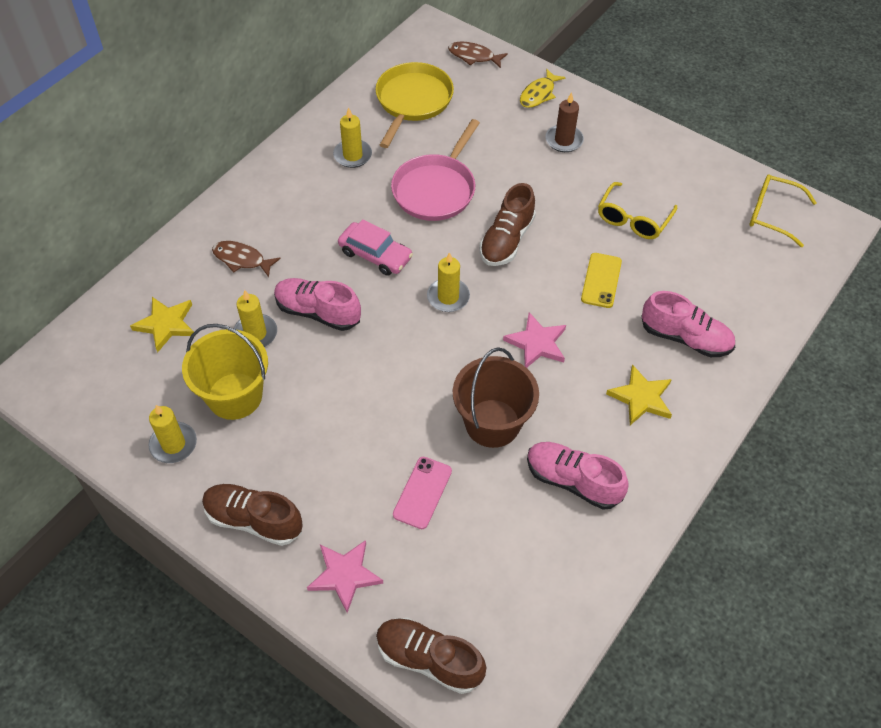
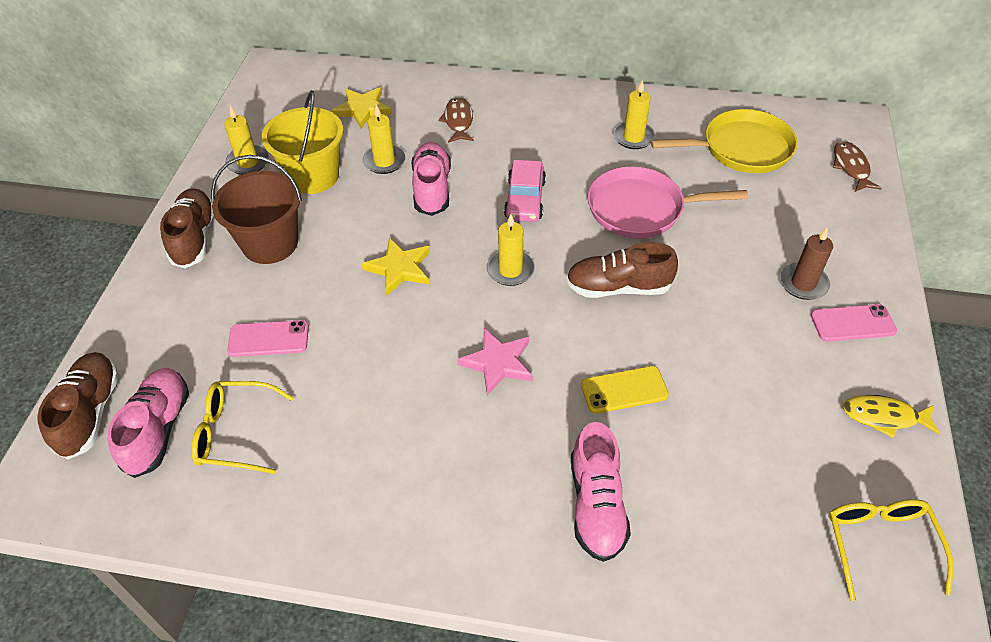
camera: 65 degrees right, 5 degrees down
pink star [307,540,384,613] -> none
brown bucket [453,347,539,448] -> brown bucket moved to [211,155,302,264]
yellow fish [520,69,566,108] -> yellow fish moved to [843,395,940,438]
pink shoe [527,442,629,510] -> pink shoe moved to [107,368,189,478]
yellow glasses [598,182,677,239] -> yellow glasses moved to [191,381,294,474]
yellow star [606,364,672,425] -> yellow star moved to [362,238,430,296]
none -> pink phone [811,304,897,342]

